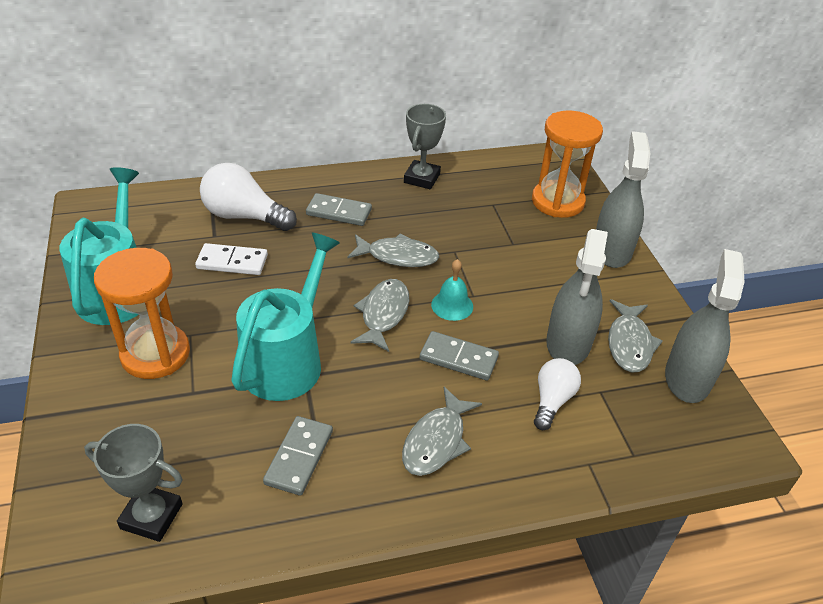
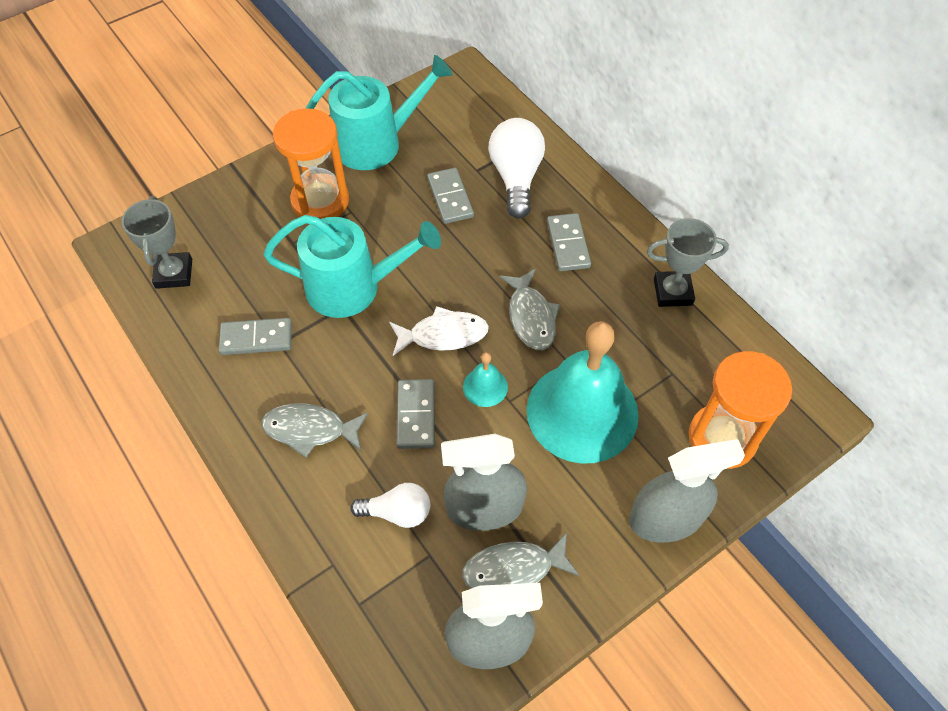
camera: 70 degrees right, 15 degrees up
white domino [195,243,268,275] -> grey domino [427,168,474,224]
grey fish [350,279,409,352] -> white fish [389,306,489,356]
none -> turquoise bell [527,321,639,464]

